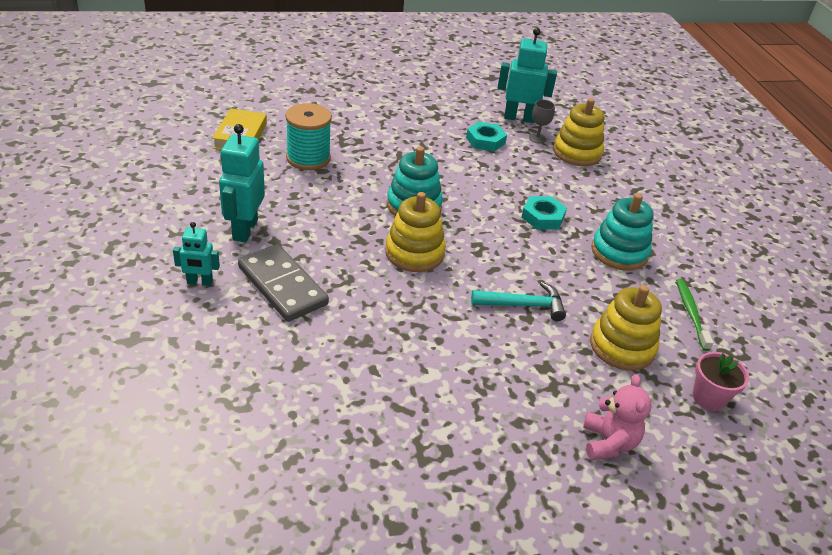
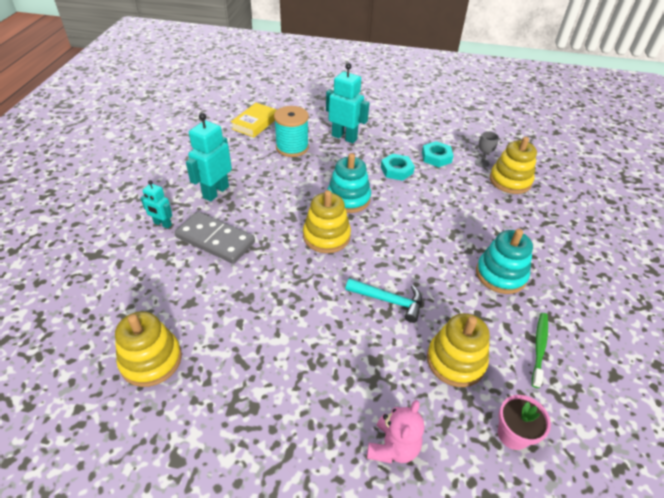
camera: 25 degrees right, 5 degrees up
grey domino [238,244,329,322] -> grey domino turned 45 degrees counterclockwise [175,211,255,264]
turquoise robot [498,28,557,123] -> turquoise robot moved to [326,63,369,143]
turquoise nut [521,196,567,230] -> turquoise nut moved to [381,154,415,181]
none -> yellow stacking toy [115,311,182,387]

